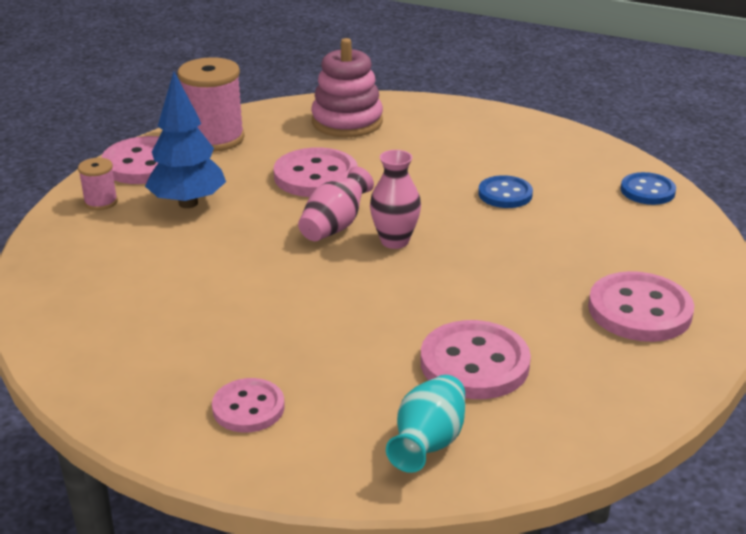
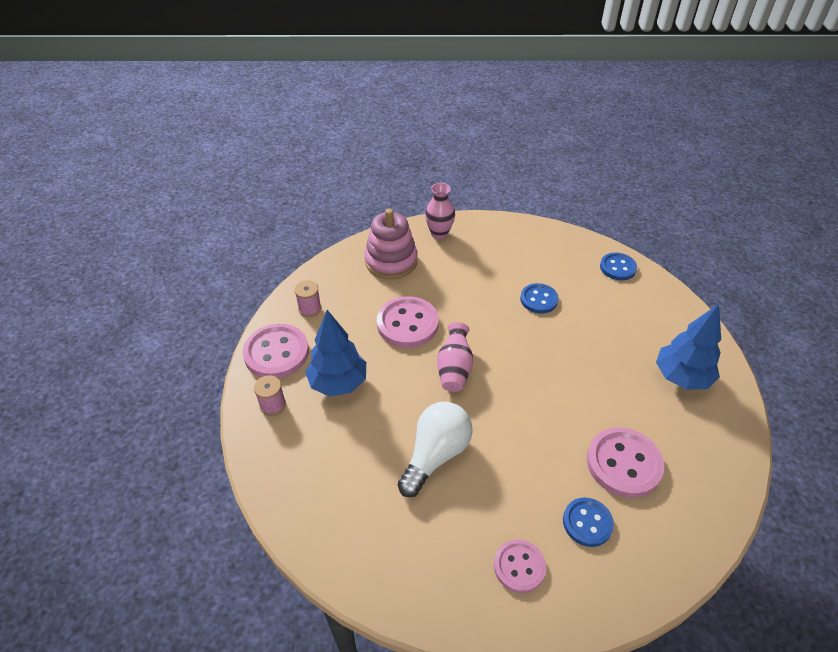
camera: 25 degrees left, 15 degrees up
pink spool [178,57,245,152] -> pink spool [294,280,321,317], size x0.51
pink vase [370,150,421,249] -> pink vase moved to [425,183,455,239]
turquoise vase [386,375,465,473] -> none
pink button [588,271,694,342] -> blue tree [656,304,721,390]
none -> white light bulb [398,402,473,497]
none -> blue button [563,497,614,547]

